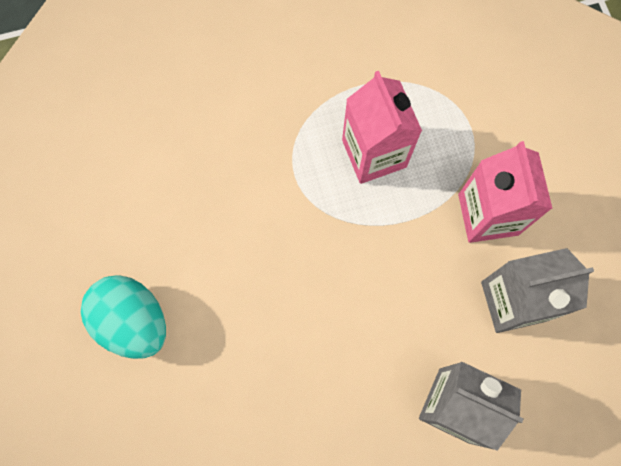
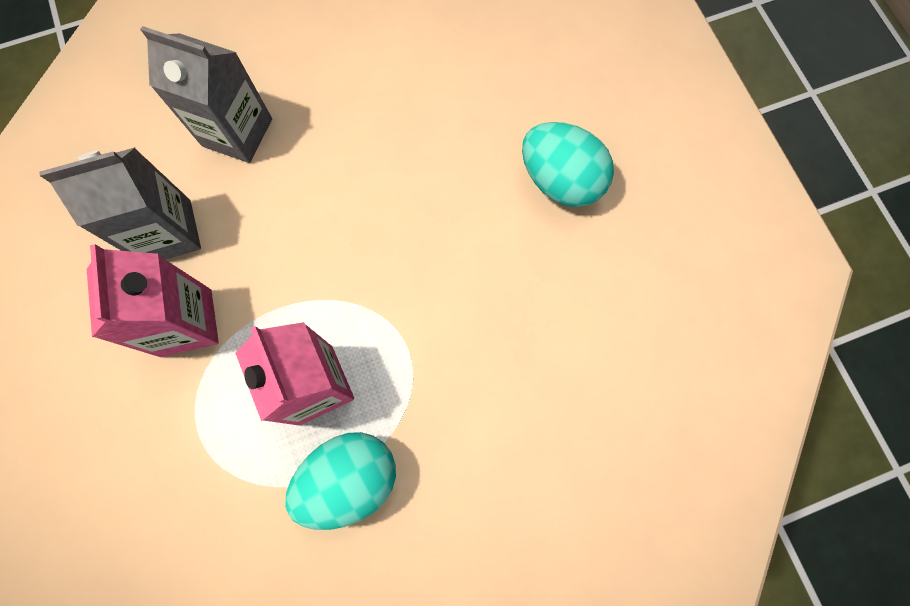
camera: 175 degrees right, 0 degrees up
none -> turquoise egg [285,432,396,530]

